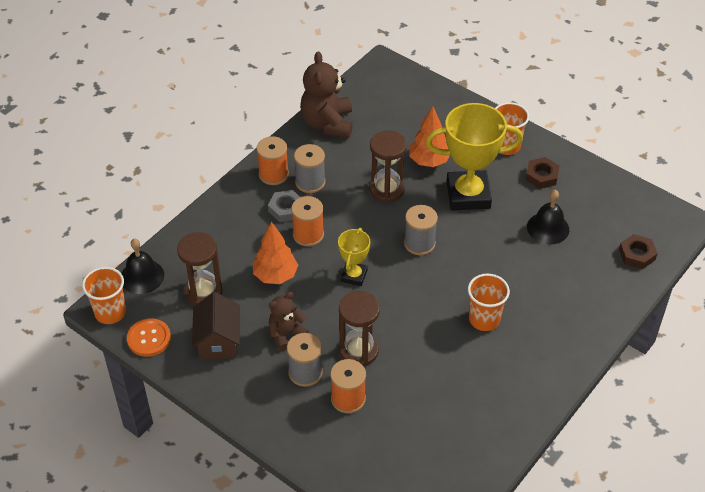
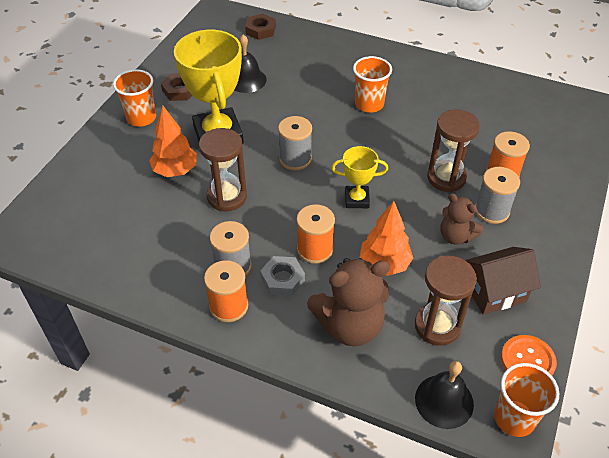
camera: 105 degrees left, 0 degrees up
brown teddy bear [300,51,353,138] -> brown teddy bear moved to [307,258,390,346]

